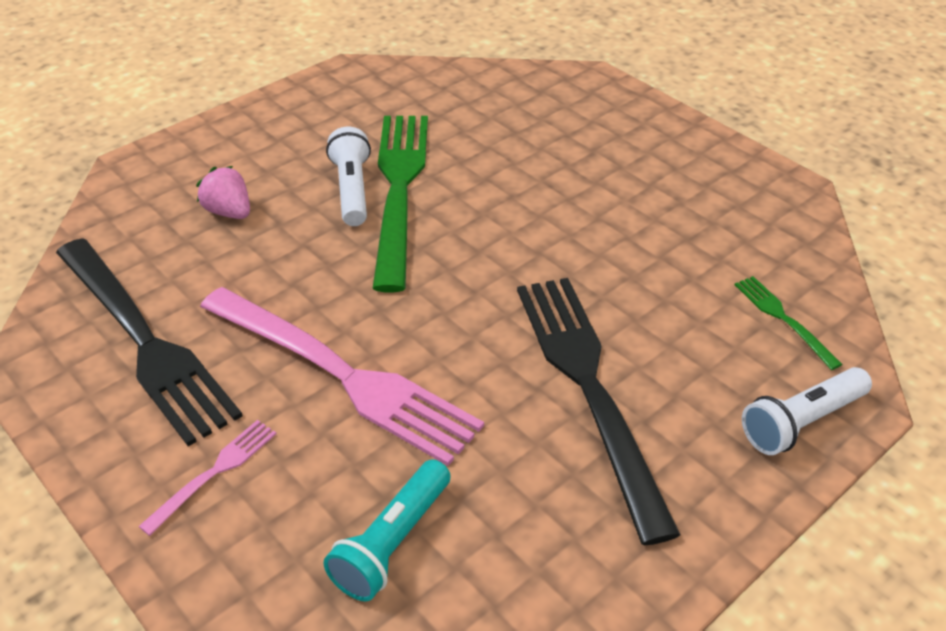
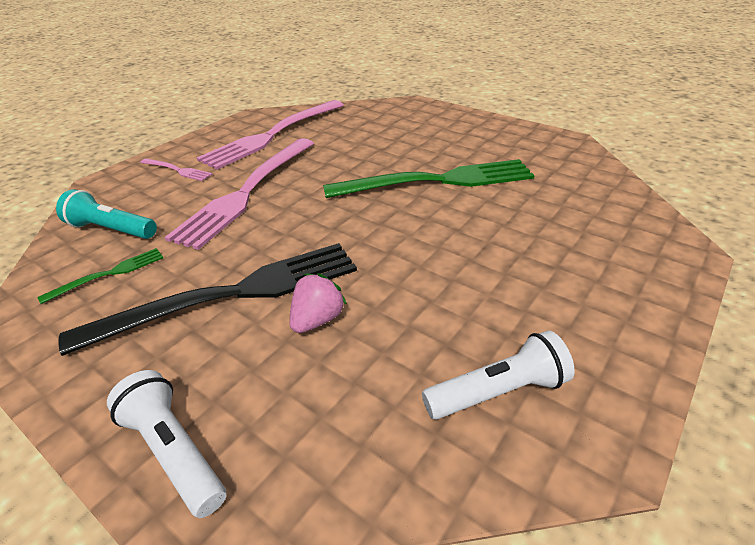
camera: 80 degrees right, 5 degrees down
black fork [56,238,243,446] -> pink fork [197,100,344,170]
pink strawberry [196,166,250,219] -> pink strawberry moved to [289,273,347,333]
white flashlight [326,127,371,226] -> white flashlight moved to [422,331,575,420]
green fork [734,276,843,370] -> green fork moved to [38,248,163,304]

